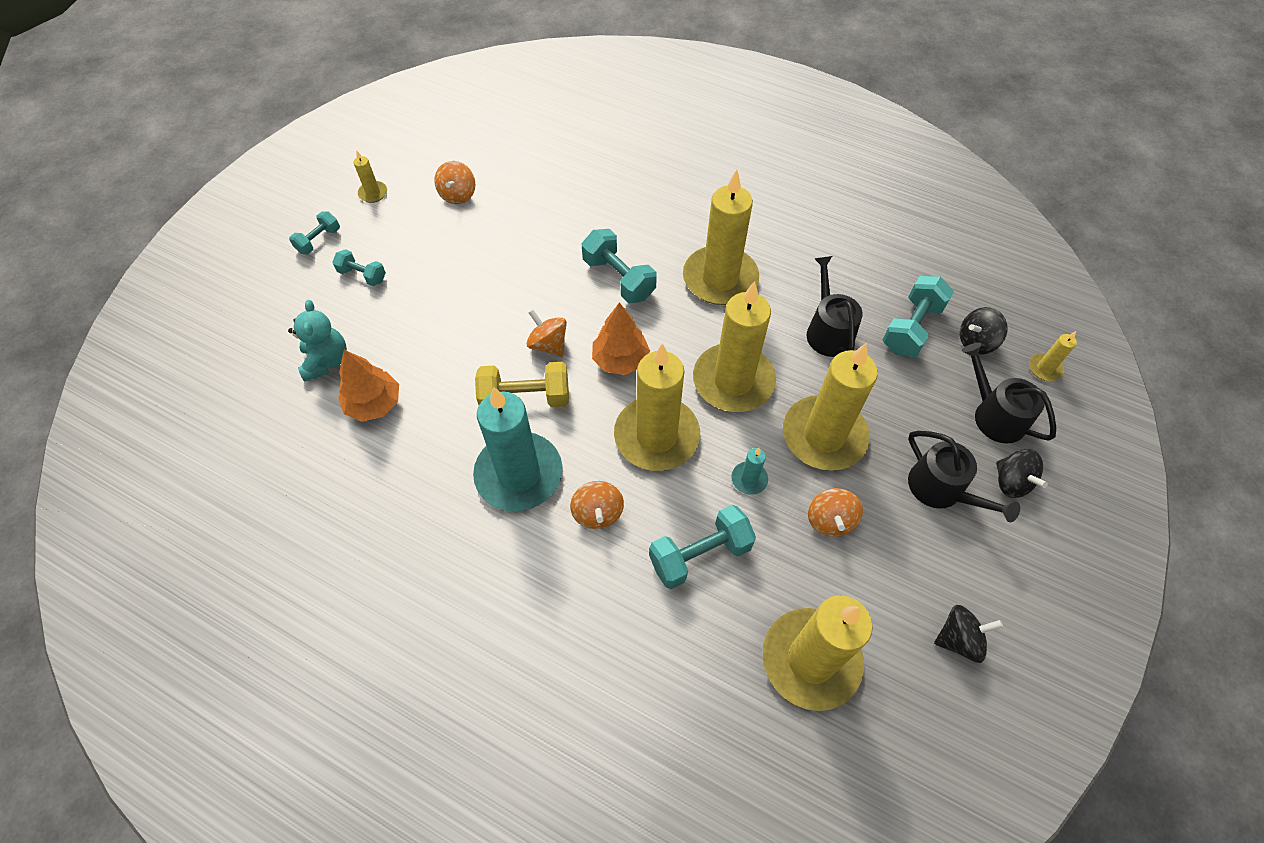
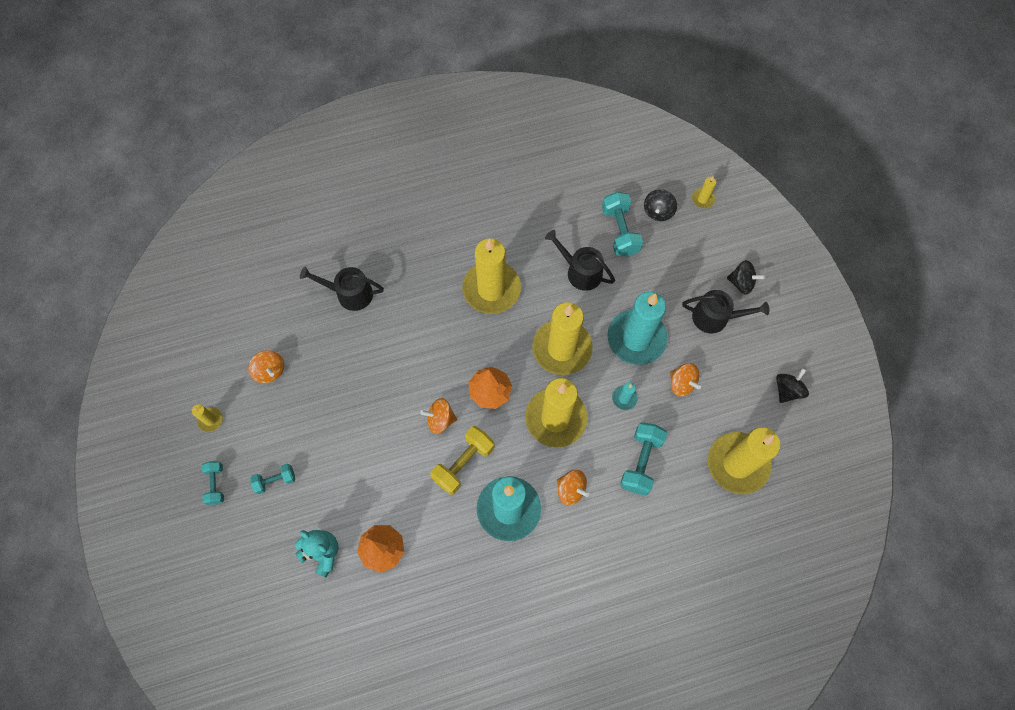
camera: 45 degrees left, 10 degrees up
turquoise dumbbell [582,229,657,303] -> none
yellow candle [783,343,878,471] -> turquoise candle [607,292,668,365]
black watering can [962,343,1056,444] -> black watering can moved to [300,266,384,311]

